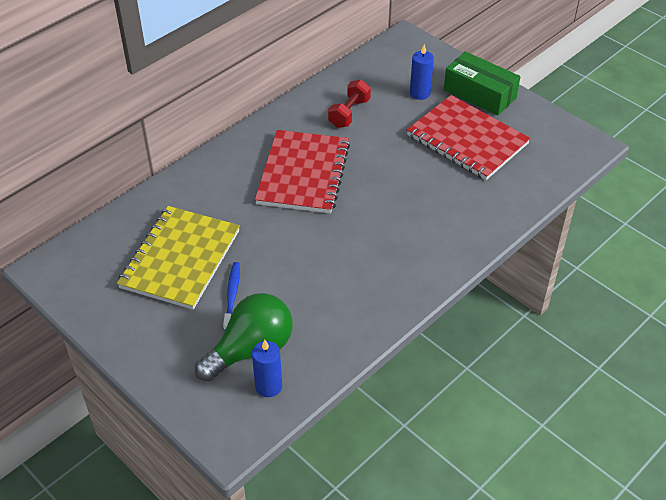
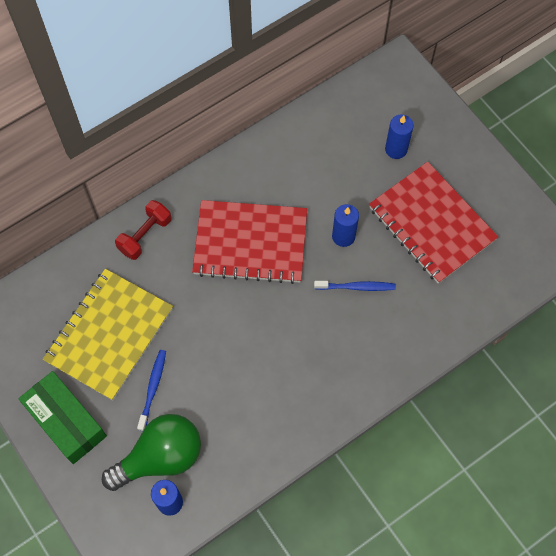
camera: 10 degrees right, 20 degrees up
red notebook [255,130,350,214] -> red notebook turned 75 degrees clockwise [192,200,307,284]
red dumbbell [328,80,371,128] -> red dumbbell moved to [115,200,171,260]
green box [444,51,520,115] -> green box moved to [18,371,107,464]
none -> blue toothbrush [314,281,396,291]
none -> blue candle [332,204,359,247]

